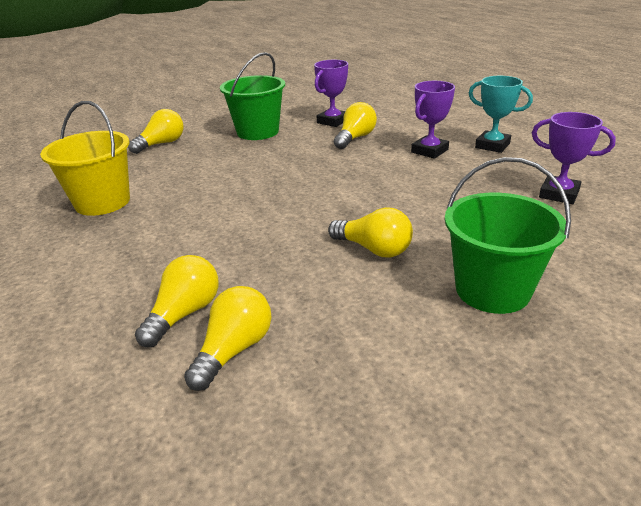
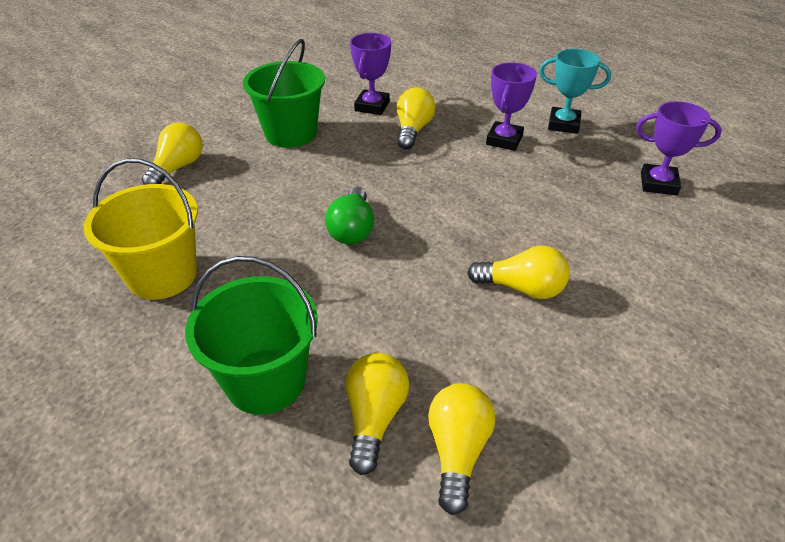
camera: 20 degrees left, 10 degrees up
green bucket [444,157,571,314] -> green bucket moved to [185,256,318,415]
none -> green light bulb [325,187,374,244]

